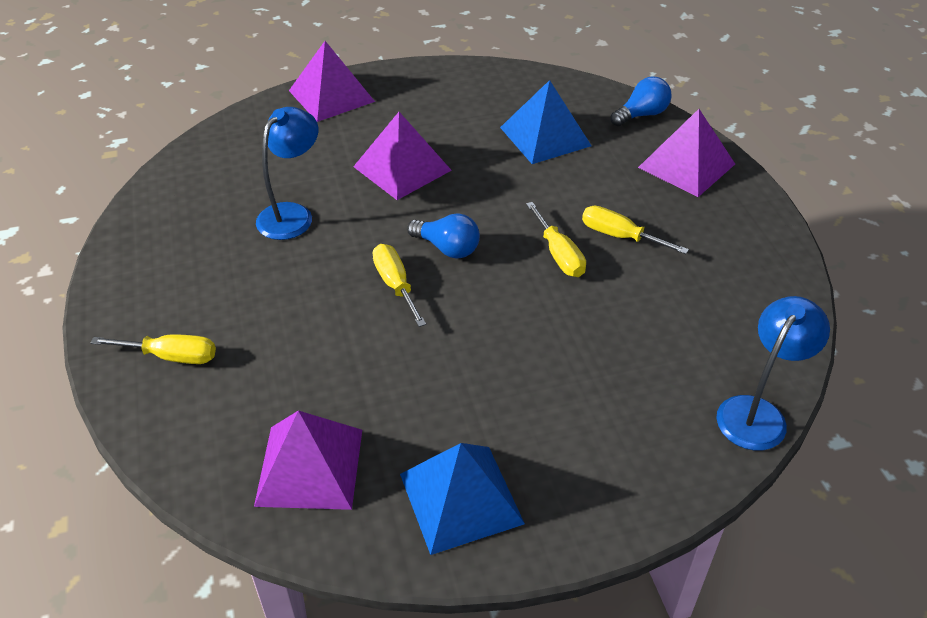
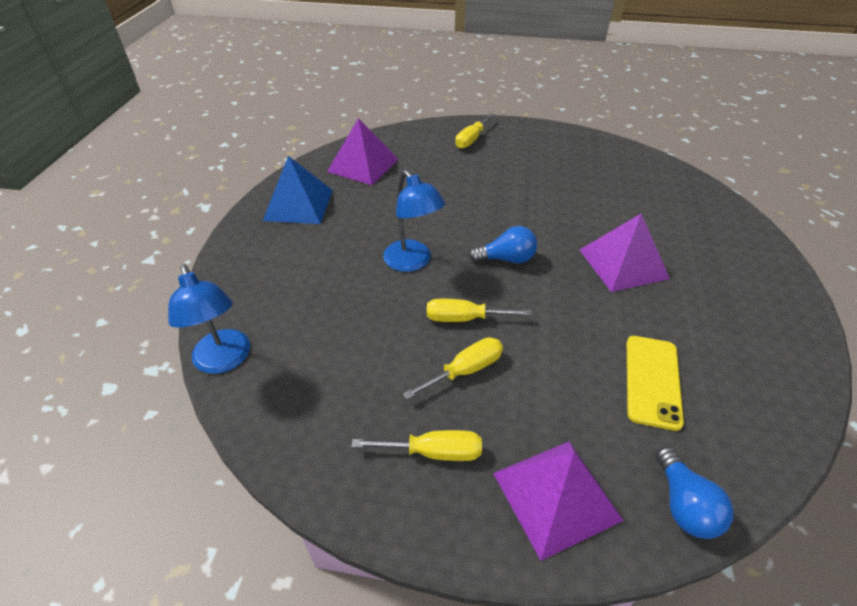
camera: 115 degrees right, 0 degrees up
blue lamp [256,107,318,240] -> blue lamp moved to [383,170,445,272]
purple pyramid [289,41,375,122] -> none
yellow screwdriver [372,244,426,327] -> yellow screwdriver moved to [352,430,482,461]
blue light bulb [407,213,480,259] -> blue light bulb turned 150 degrees counterclockwise [469,226,537,263]
blue pyramid [500,80,592,164] -> yellow phone [627,336,684,431]

